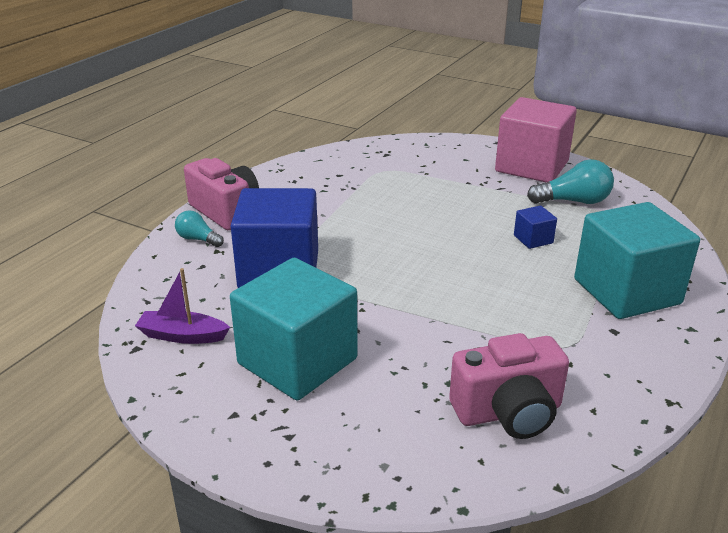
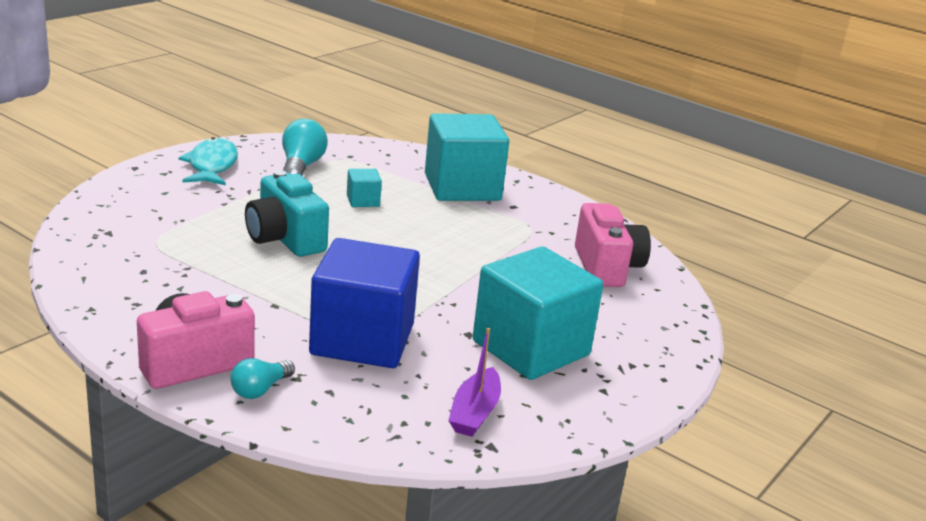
camera: 85 degrees left, 5 degrees down
pink cube [495,97,577,183] -> turquoise fish [179,137,238,185]
blue cube [514,206,557,249] -> turquoise cube [347,169,382,207]
none -> turquoise camera [245,170,329,257]

